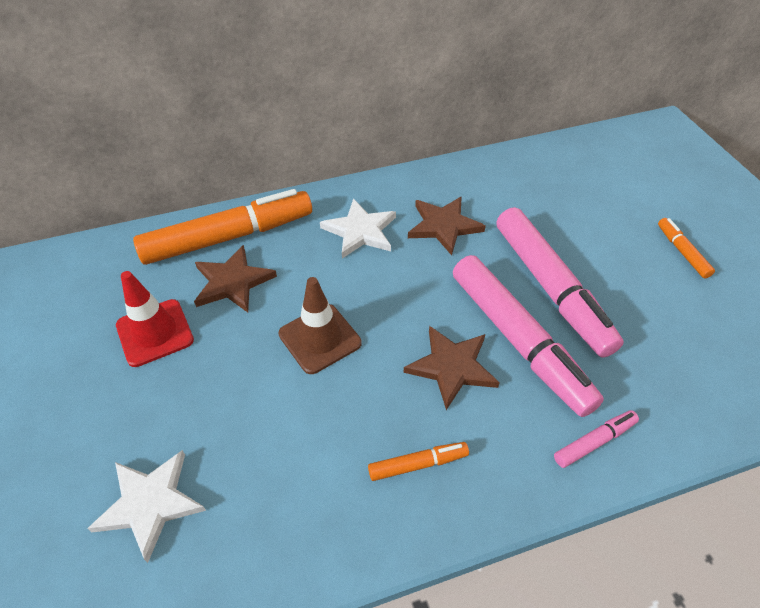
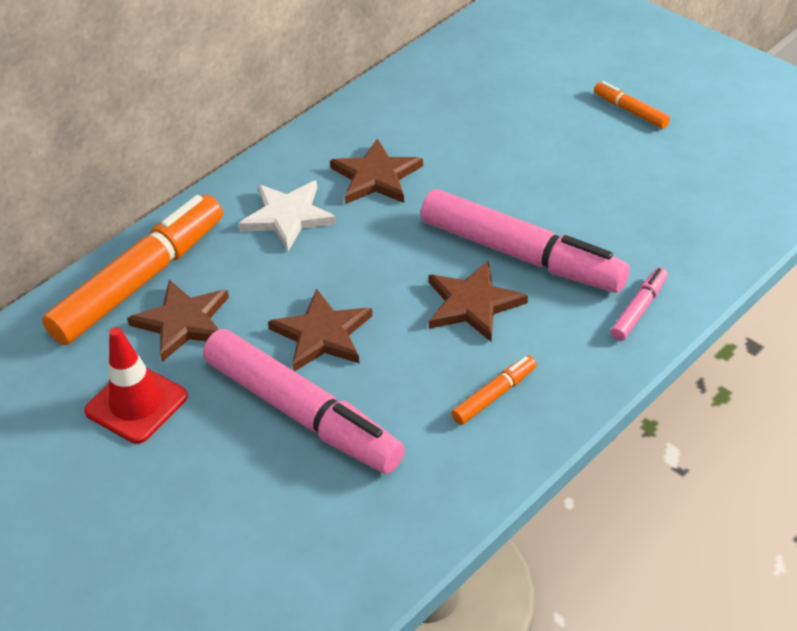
camera: 25 degrees left, 5 degrees down
white star [87,450,206,563] -> none
brown traffic cone [278,277,362,374] -> brown star [268,289,373,371]
pink marker [496,207,624,358] -> pink marker moved to [203,329,405,474]

